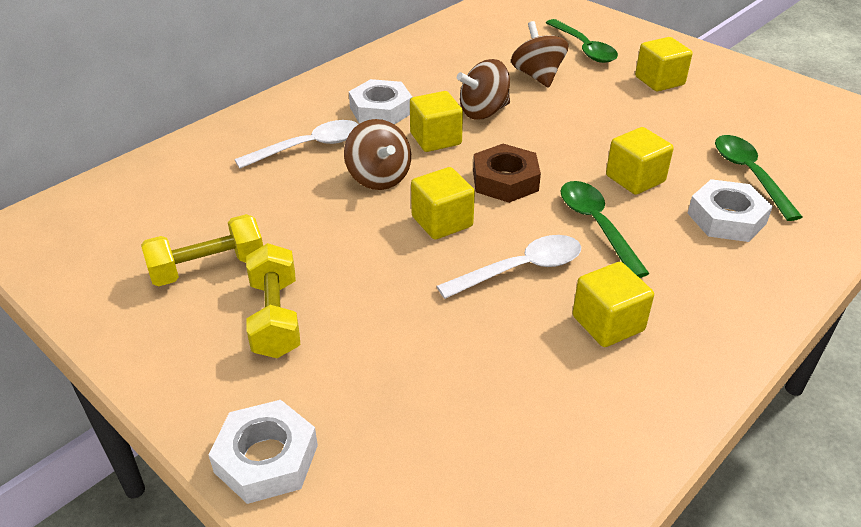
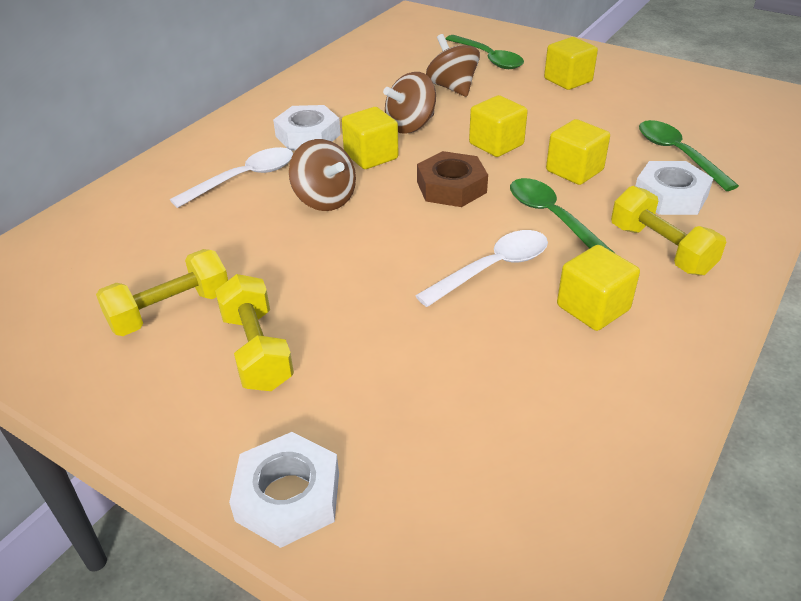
camera: 10 degrees left, 0 degrees up
yellow cube [411,167,475,240] -> yellow cube moved to [469,95,528,157]
none -> yellow dumbbell [611,186,726,276]

